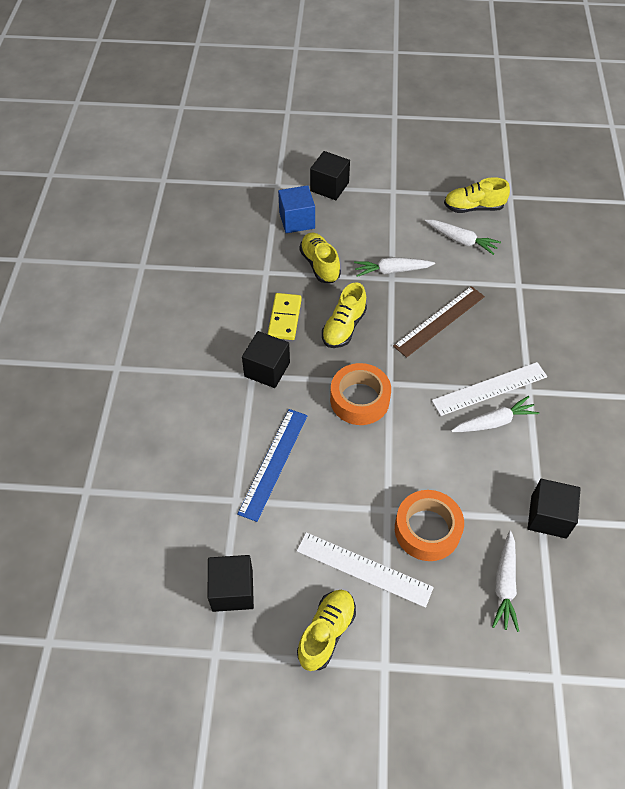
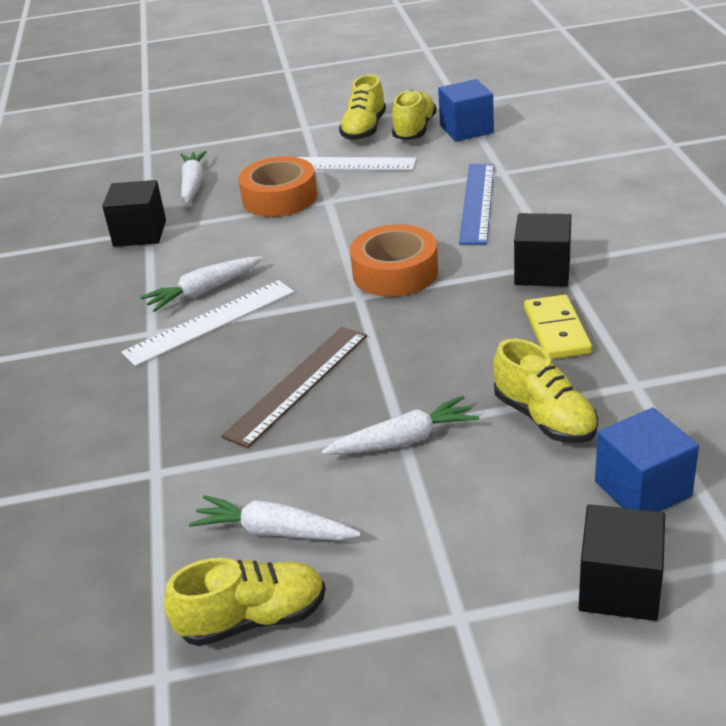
camera: 170 degrees right, 20 degrees down
black cube [208,555,254,612] -> blue cube [438,79,494,142]
yellow shoe [322,283,367,348] -> yellow shoe moved to [392,90,437,140]

